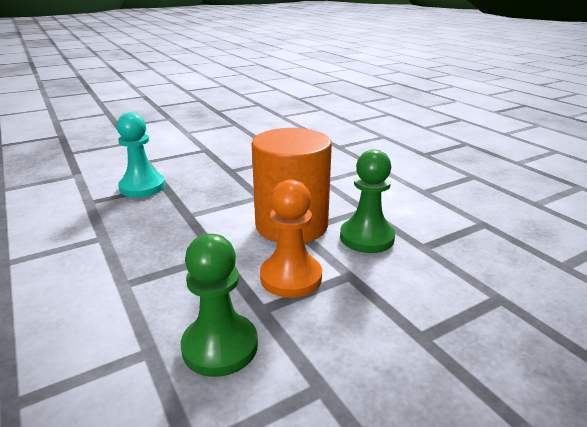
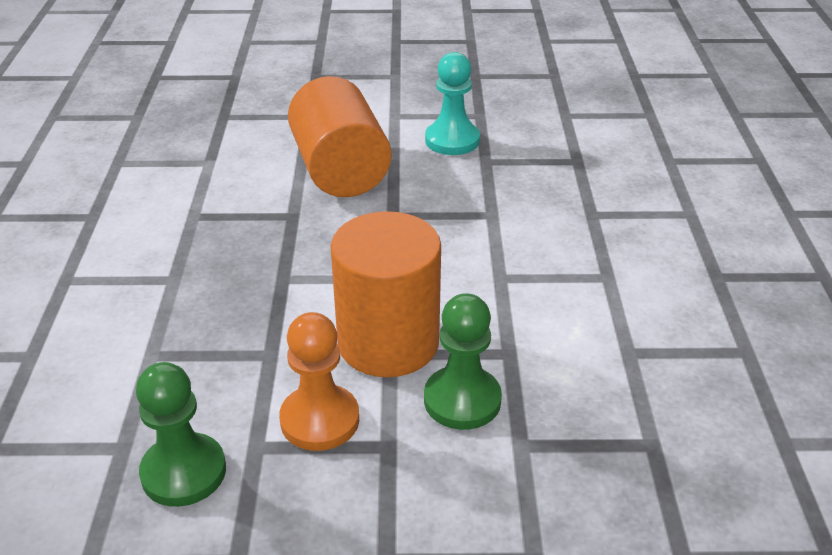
camera: 30 degrees right, 10 degrees up
turquoise pawn [117,112,165,197] -> turquoise pawn moved to [425,52,480,155]
none -> orange cylinder [288,76,391,197]

